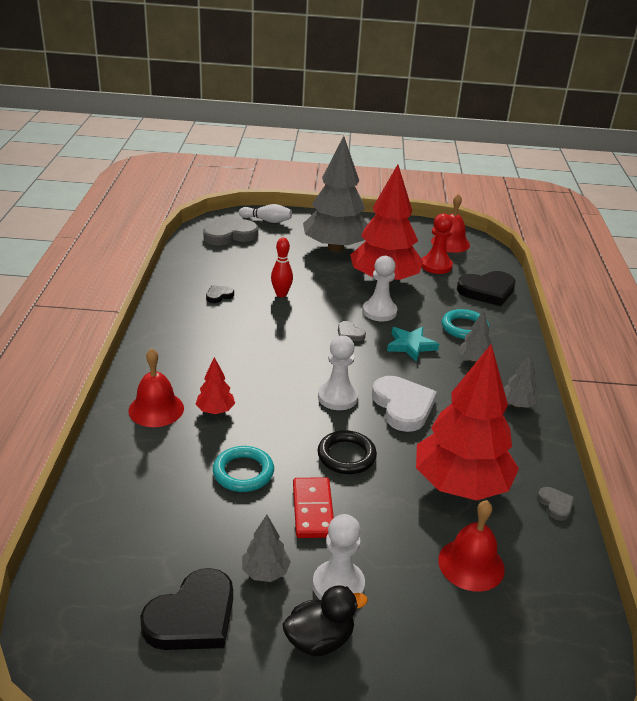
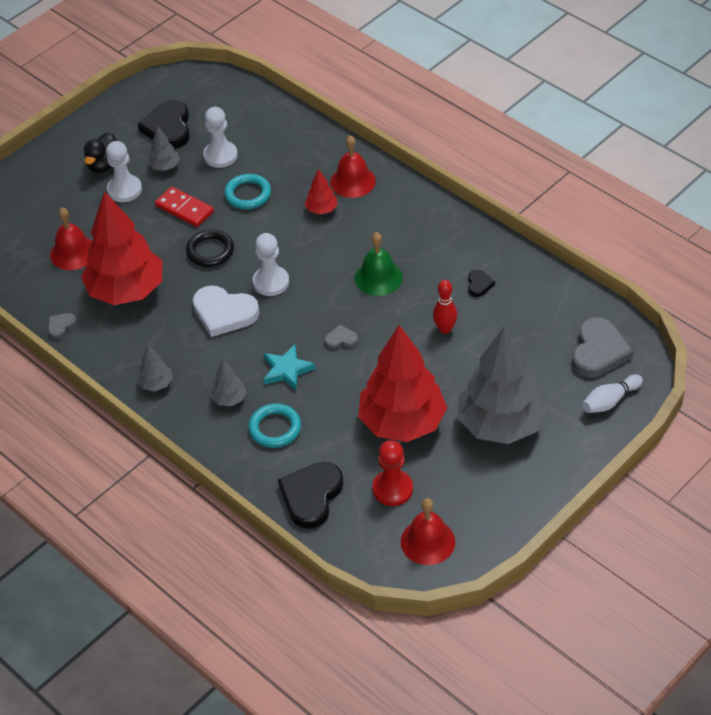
camera: 135 degrees right, 15 degrees up
white pawn [363,256,397,321] -> white pawn moved to [203,107,238,168]
grey heart [537,487,574,521] -> grey heart turned 105 degrees clockwise [48,313,77,339]
none -> green bell [355,232,403,296]

